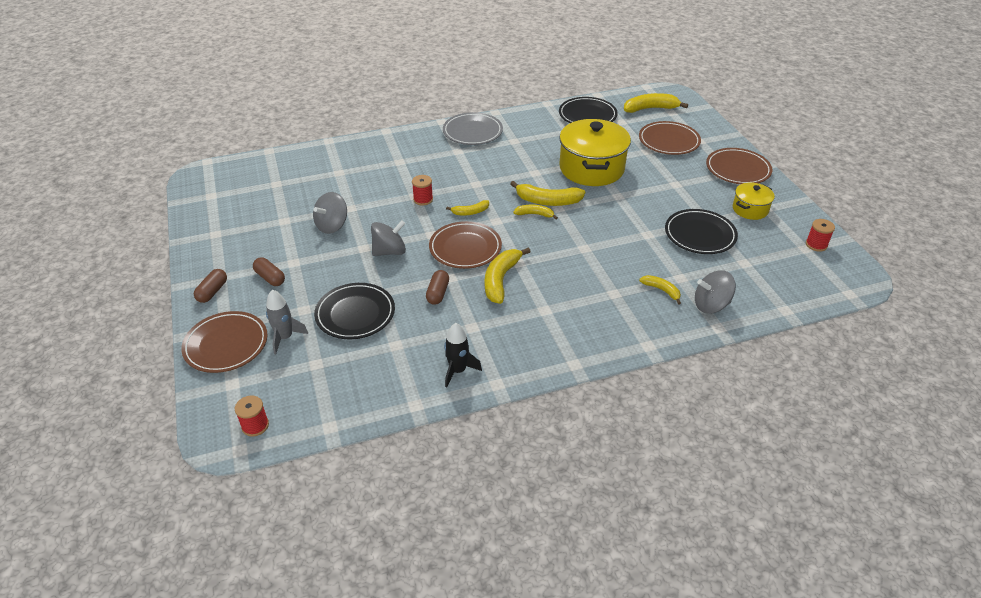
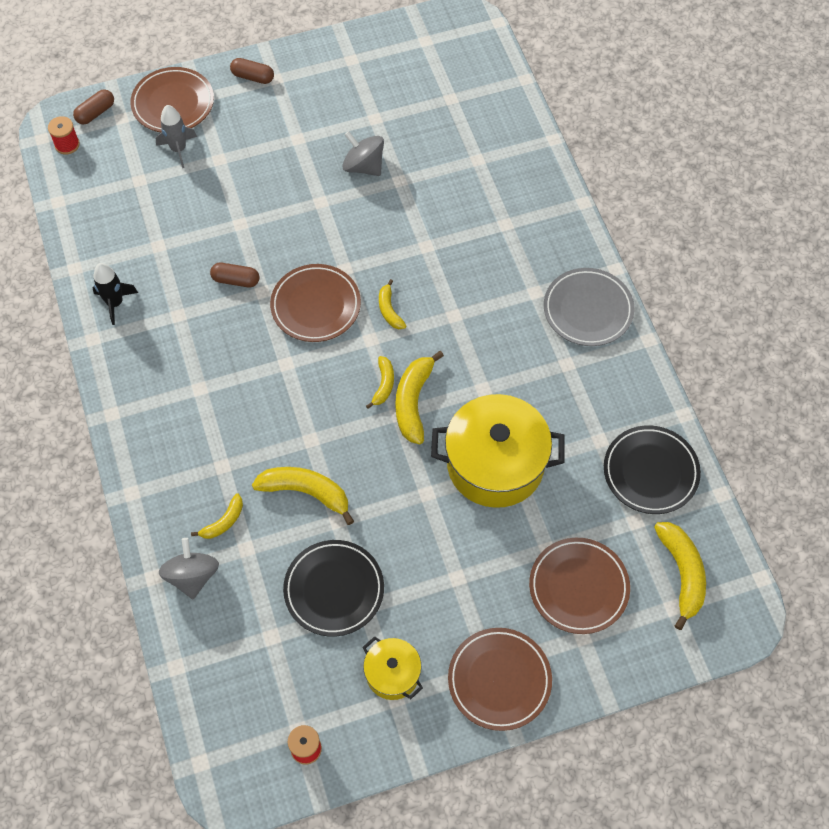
camera: 90 degrees right, 20 degrees up
brown capsule [253,258,285,286] -> brown capsule moved to [73,89,114,124]
black plate [314,283,395,339] -> none
grey spinning top [371,221,406,256] -> none
red spool [412,175,433,205] -> none
yellow banana [485,247,531,304] -> yellow banana moved to [252,467,354,525]

